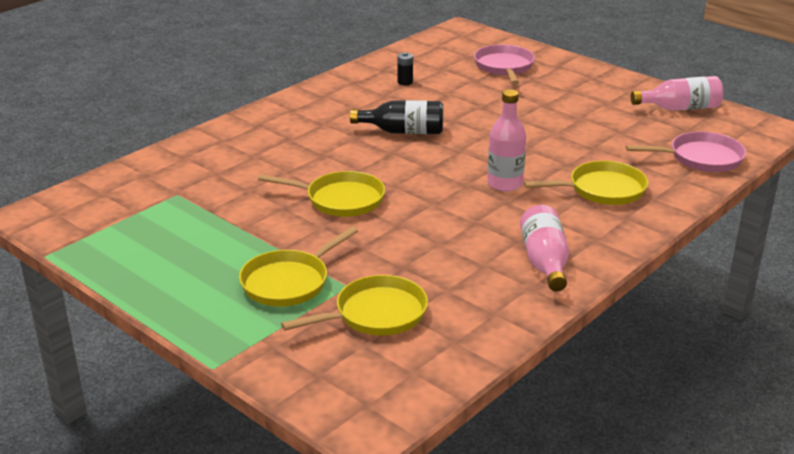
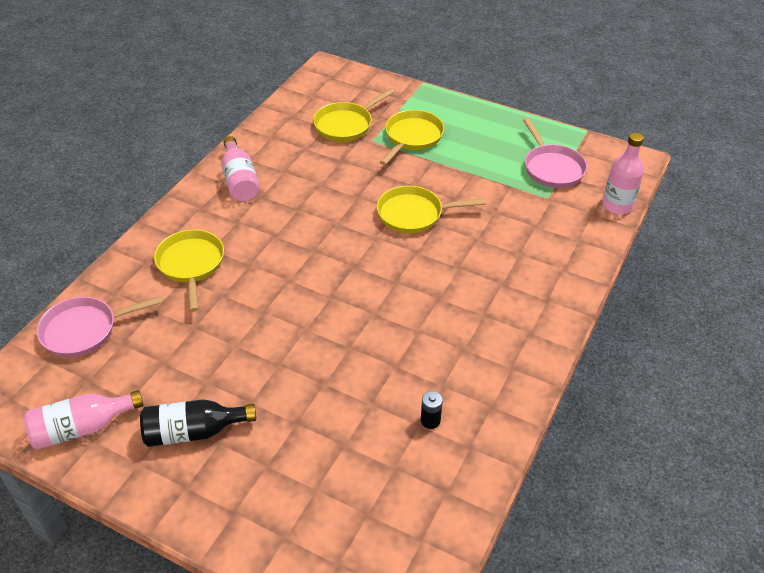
camera: 165 degrees right, 15 degrees up
black bottle [350,100,443,134] -> black bottle moved to [140,399,256,447]
pink pan [474,45,535,84] -> pink pan moved to [523,118,587,188]
pink bottle [487,89,526,191] -> pink bottle moved to [603,133,644,214]
yellow pan [524,161,648,205] -> yellow pan turned 105 degrees clockwise [154,229,224,312]

